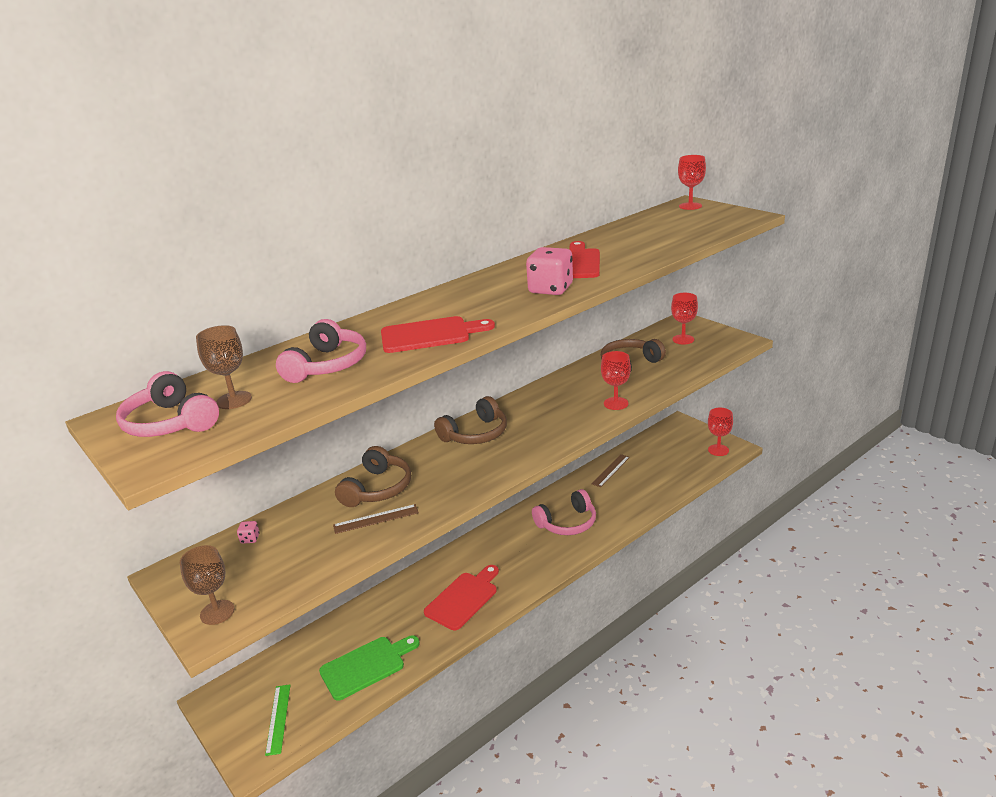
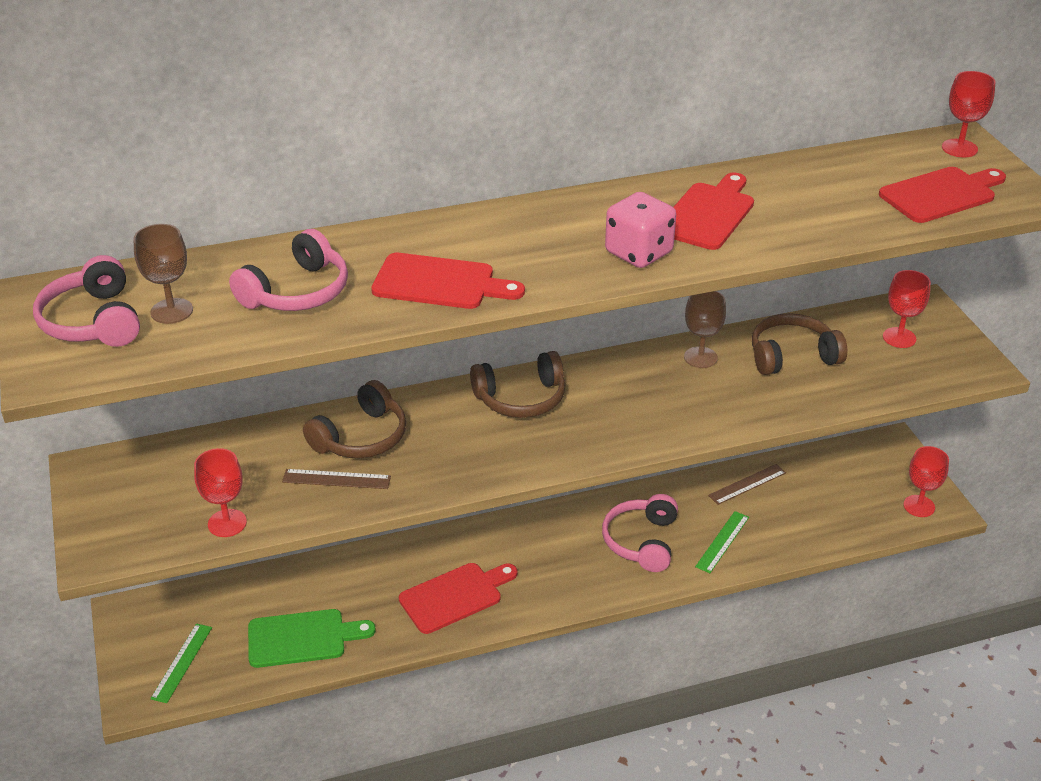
camera: 20 degrees right, 10 degrees up
brown goblet [180,545,234,625] -> brown goblet moved to [684,291,726,368]
pink dice [237,521,260,544] -> none
pink headphones [532,489,596,535] -> pink headphones turned 105 degrees clockwise [602,494,678,572]
red goblet [601,351,631,410] -> red goblet moved to [194,448,247,537]
none -> green ruler [695,511,749,573]
none -> red cutting board [879,167,1006,223]

